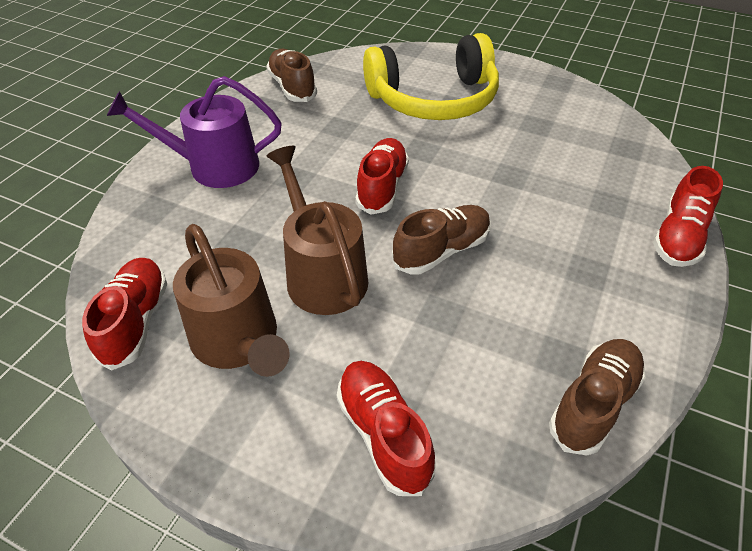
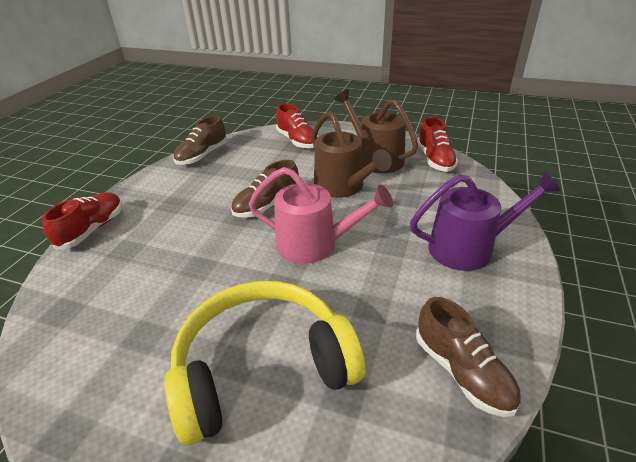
camera: 175 degrees right, 10 degrees down
red shoe [355,138,409,215] -> pink watering can [249,167,393,264]

